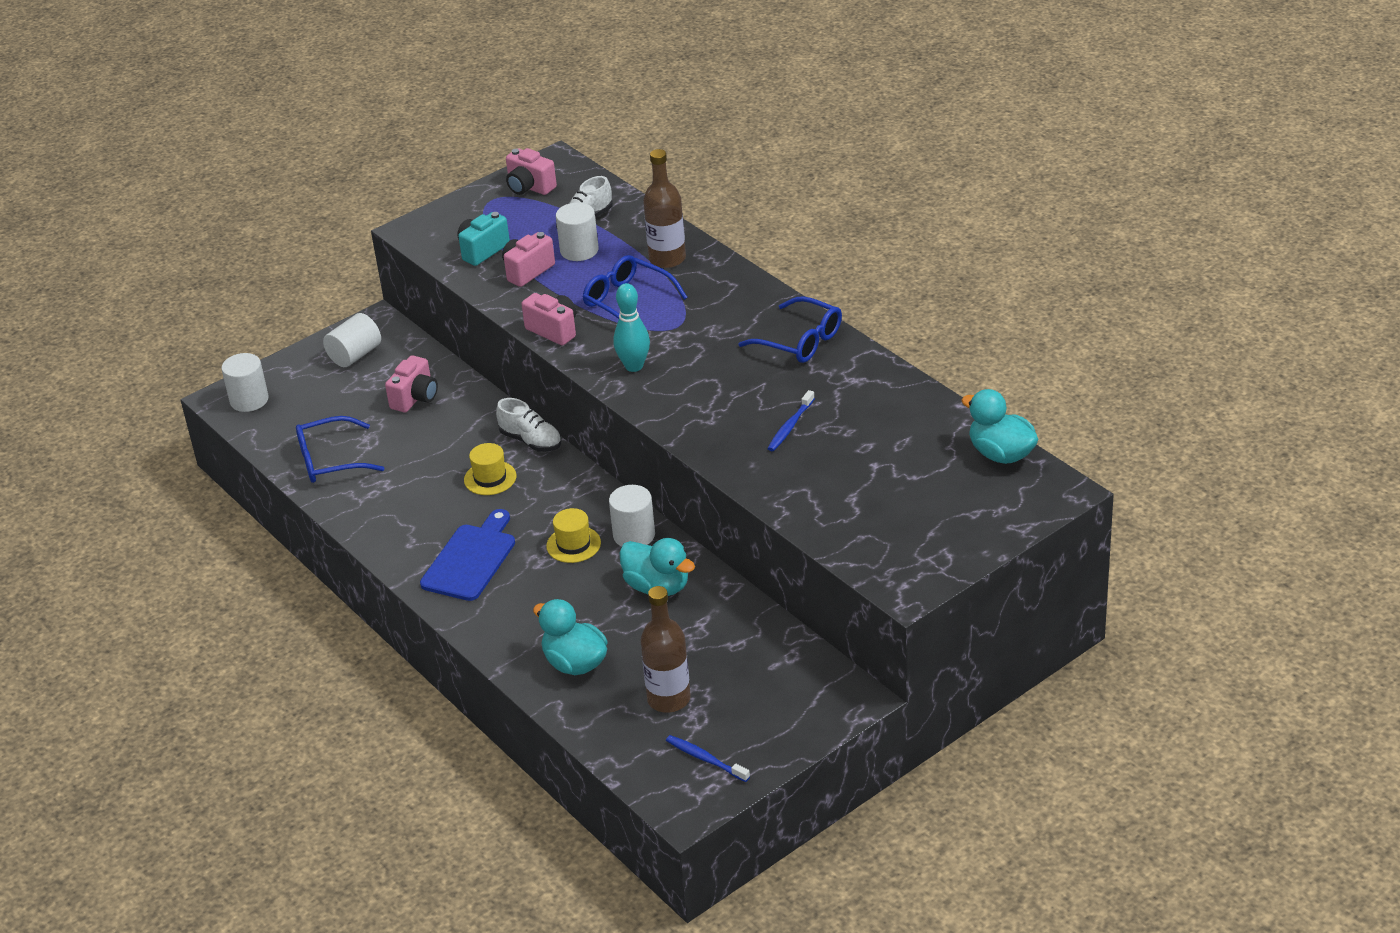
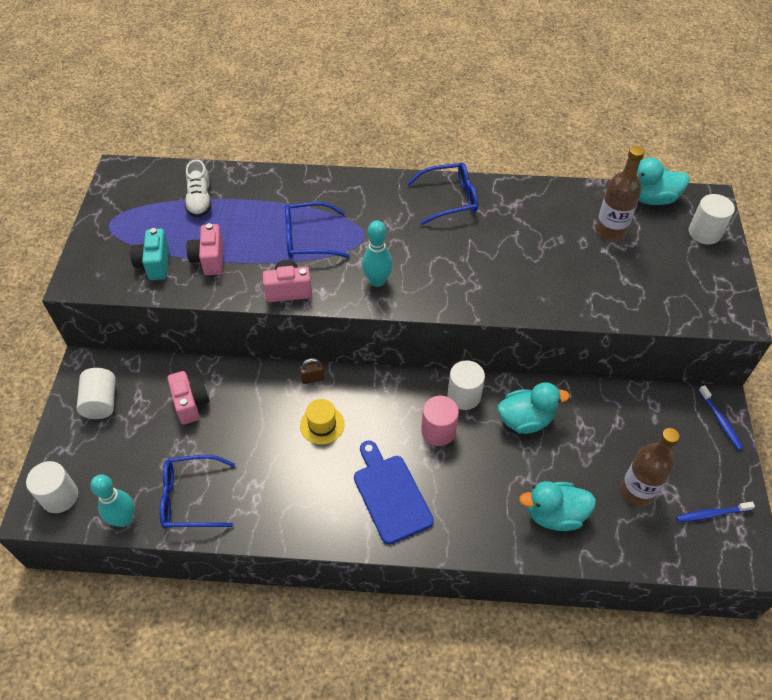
camera: 50 degrees left, 15 degrees up
blue glasses [296,416,384,483] -> blue glasses turned 60 degrees clockwise [160,455,235,529]
white shoe [496,398,561,452] -> brown padlock [299,358,325,384]
pink camera [506,148,557,195] -> none
yellow hat [546,508,601,563] -> pink cylinder [421,396,459,446]
white cylinder [556,203,599,261] -> white cylinder moved to [689,194,735,245]
brown bottle [643,149,686,268] -> brown bottle moved to [595,146,645,241]
blue toothbrush [767,390,815,451] -> blue toothbrush moved to [698,385,743,450]
none -> turquoise bowling pin [90,475,134,527]

